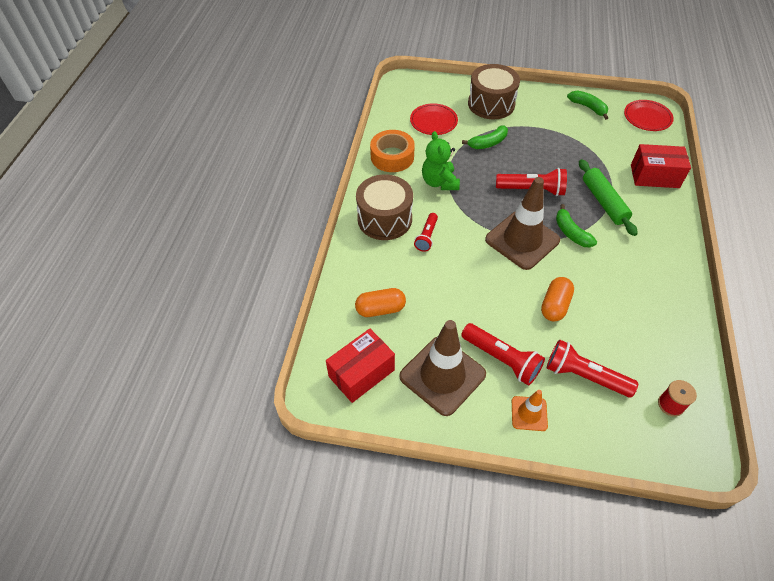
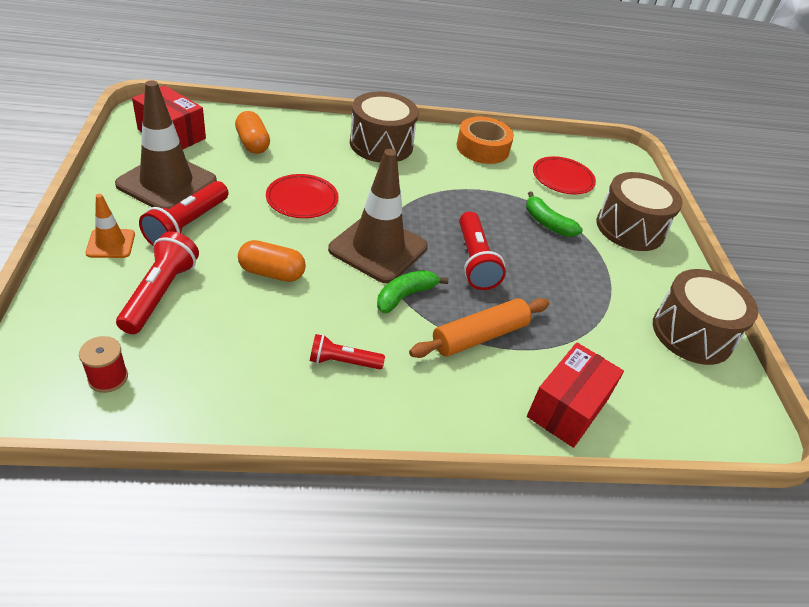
camera: 70 degrees right, 10 degrees down
red flashlight [414,213,438,252] -> red flashlight moved to [310,334,385,369]
green teddy bear [422,131,460,190] -> none
green banana [567,91,608,120] -> brown drum [653,269,758,365]
green rolling pin [579,159,638,236] -> orange rolling pin [409,298,549,358]
red plate [624,100,674,131] -> red plate moved to [266,174,339,218]
red box [631,144,691,188] -> red box turned 45 degrees clockwise [527,343,624,448]

